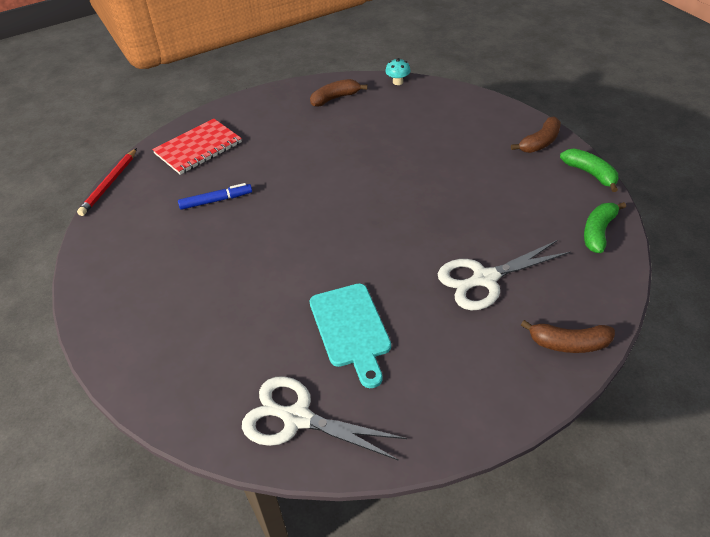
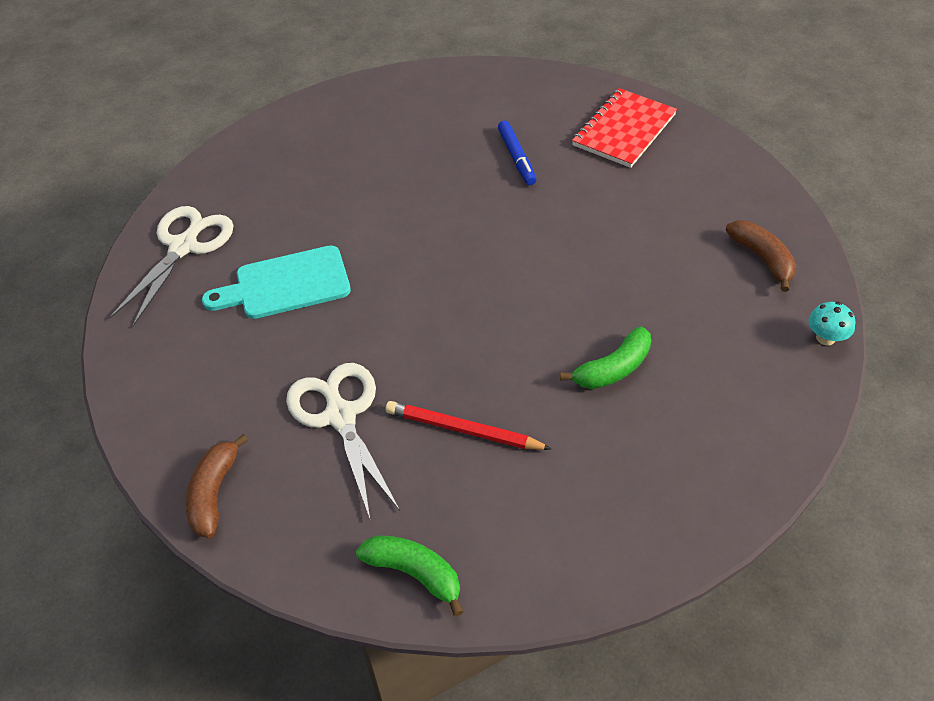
camera: 90 degrees right, 5 degrees up
red pencil [77,148,137,216] -> red pencil moved to [386,401,552,450]
red notebook [152,119,242,175] -> red notebook turned 75 degrees clockwise [572,88,677,168]
brown banana [511,116,561,153] -> none
green banana [560,149,619,192] -> green banana moved to [560,327,651,389]

